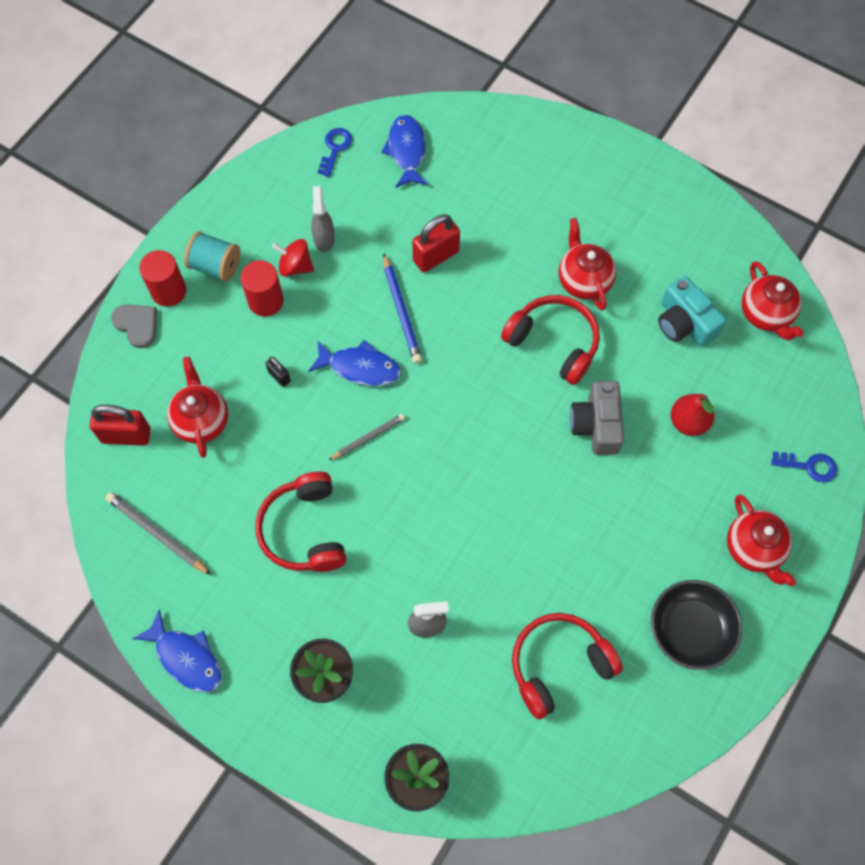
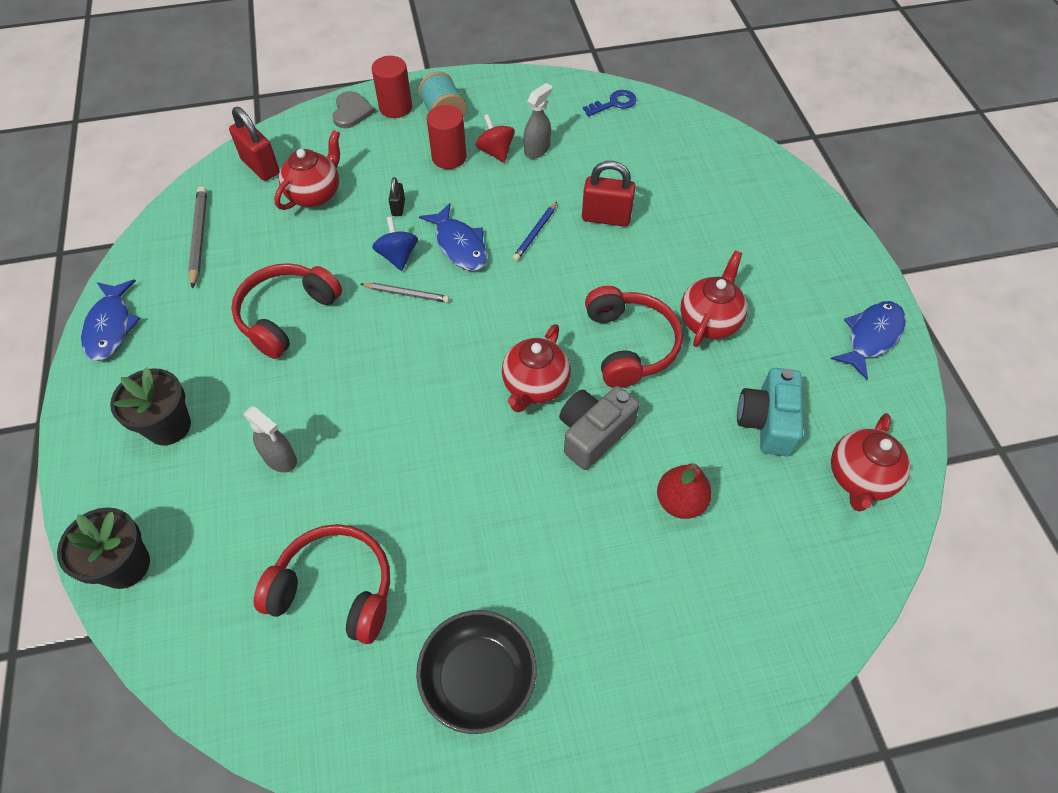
camera: 45 degrees right, 10 degrees down
blue fish [381,115,428,188] -> blue fish moved to [831,301,906,380]
blue pencil [383,253,422,364] -> blue pencil [513,202,557,261], size x0.66
red teapot [727,495,796,586] -> red teapot moved to [502,324,571,412]
blue key [771,452,837,483] -> none
none -> blue spinning top [372,217,418,271]

